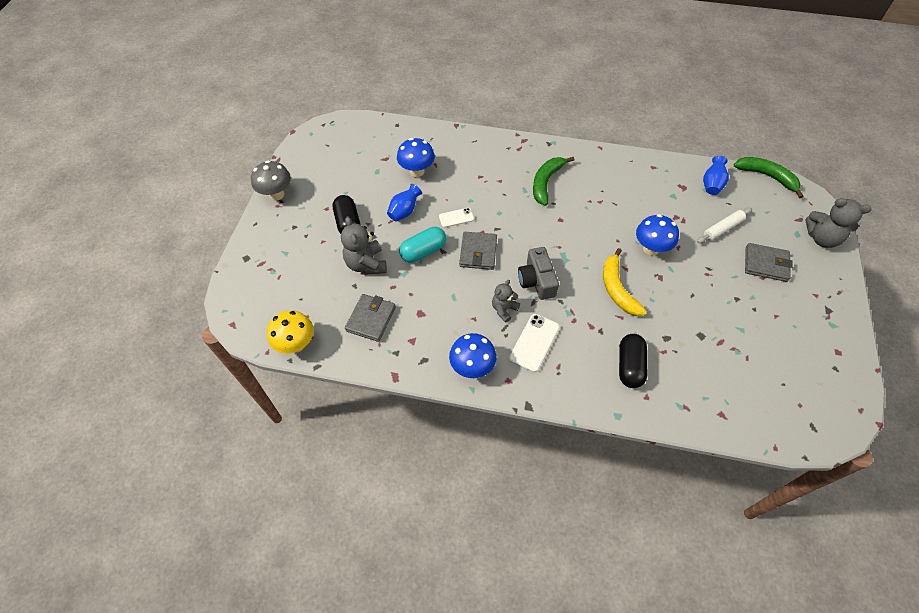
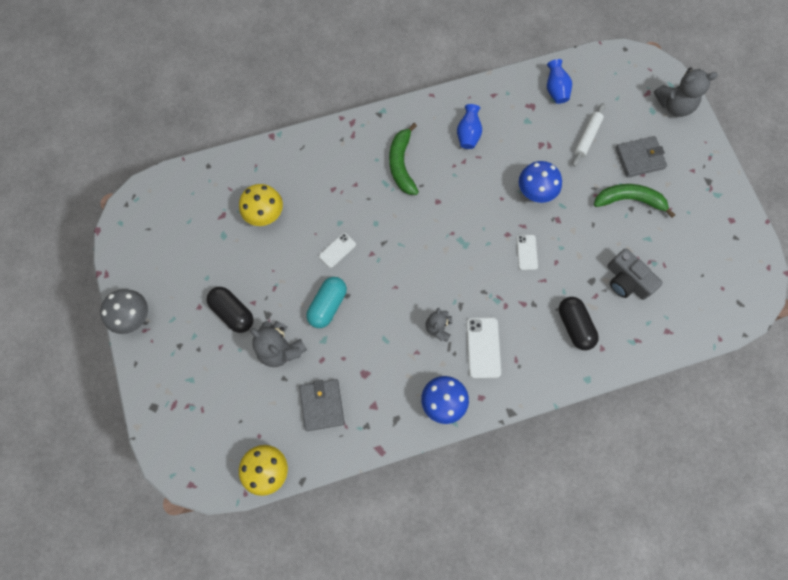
camera: 30 degrees left, 15 degrees up
blue vase [387,184,422,222] -> blue vase moved to [457,104,482,149]
blue mushroom [397,138,435,177] -> yellow mushroom [239,184,283,226]
grey wallet [459,232,497,270] -> none
grey camera [518,247,559,300] -> grey camera moved to [607,249,663,300]
yellow banana [603,248,647,316] -> white phone [517,235,538,270]
green banana [734,157,803,198] -> green banana moved to [594,184,675,218]

